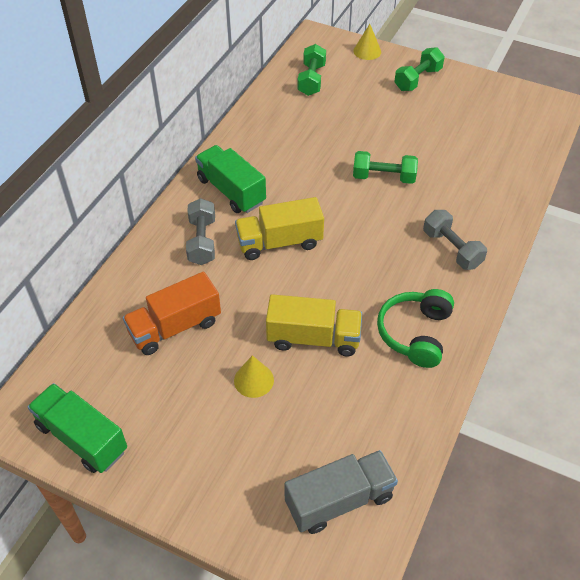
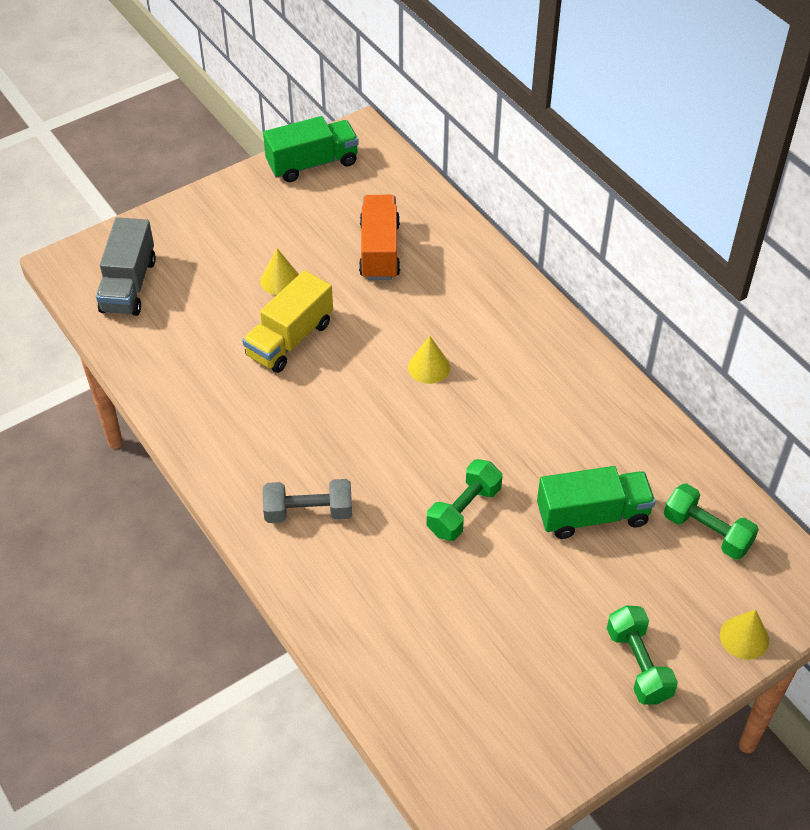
camera: 120 degrees right, 0 degrees up
grey dumbbell [186,198,215,265] -> none
green truck [195,145,266,213] -> green truck moved to [537,466,655,539]
yellow truck [235,197,324,260] -> yellow cone [408,336,450,384]
green headphones [377,289,454,368] -> none

